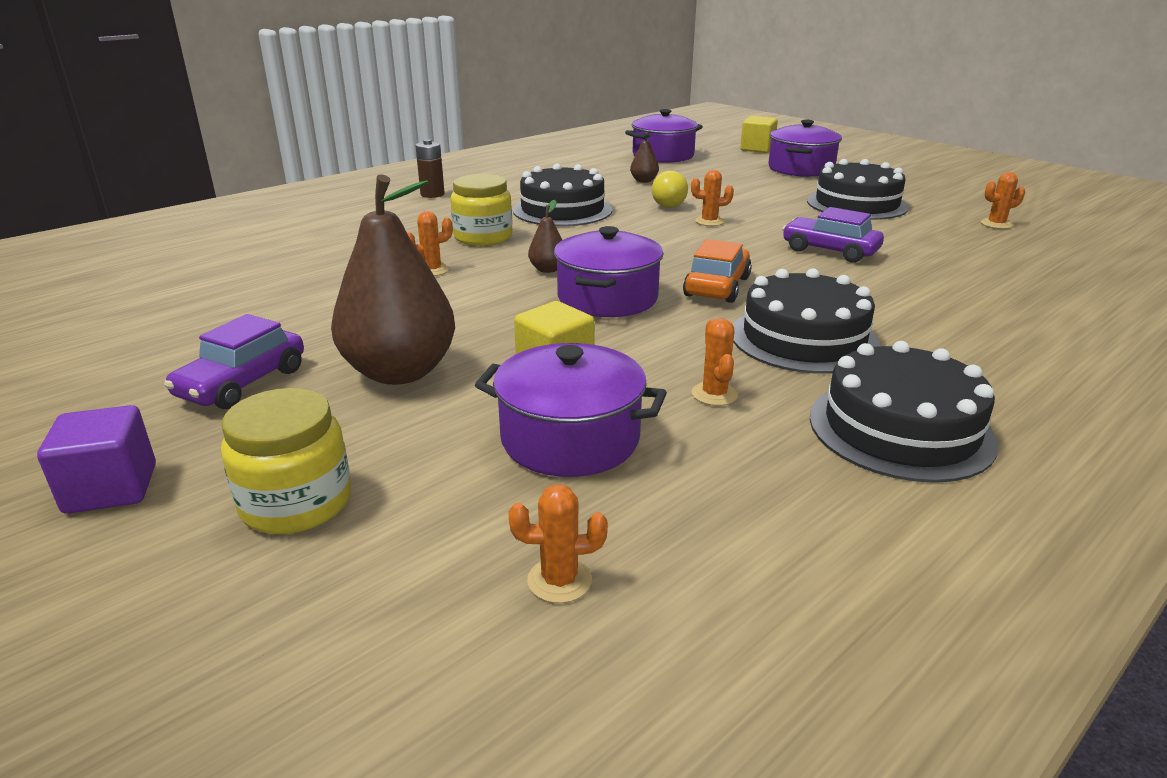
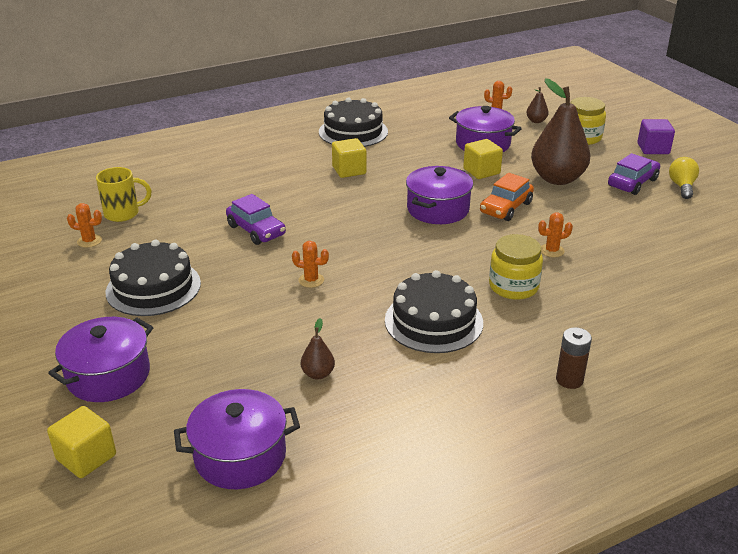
camera: 165 degrees left, 5 degrees up
brown pear [528,200,562,273] -> brown pear moved to [526,87,549,123]
yellow light bulb [652,171,688,208] -> yellow light bulb moved to [669,157,699,199]
orange car [683,239,752,303] -> orange car moved to [480,173,534,221]
orange cactus [692,318,738,406] -> none
black cake [733,268,881,374] -> yellow cube [332,138,366,178]
none -> yellow mug [96,167,151,222]

